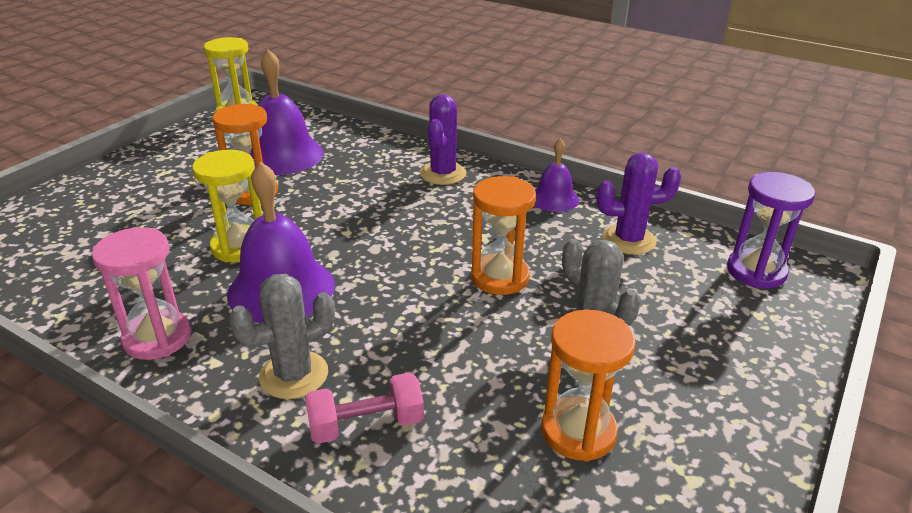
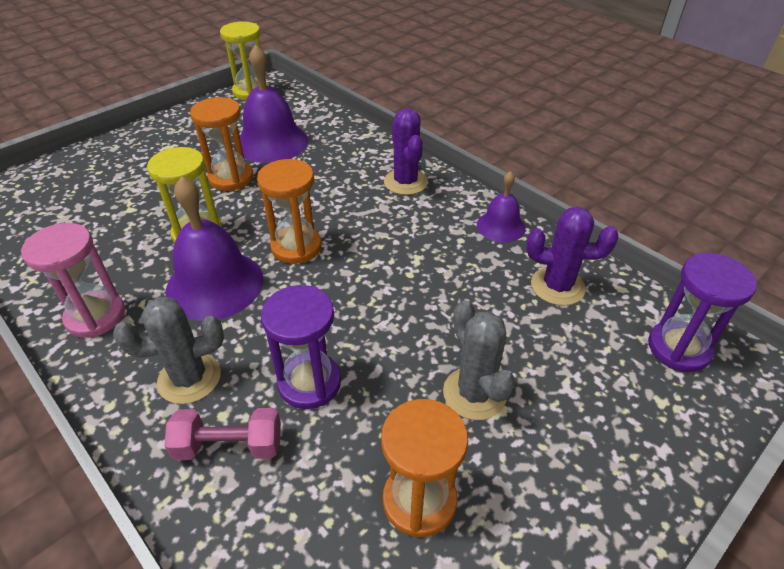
camera: 15 degrees right, 10 degrees up
purple cactus [420,94,466,185] -> purple cactus turned 45 degrees counterclockwise [384,108,428,195]
orange hourglass [471,176,536,295] -> orange hourglass moved to [257,159,322,264]
none -> purple hourglass [261,285,341,409]

